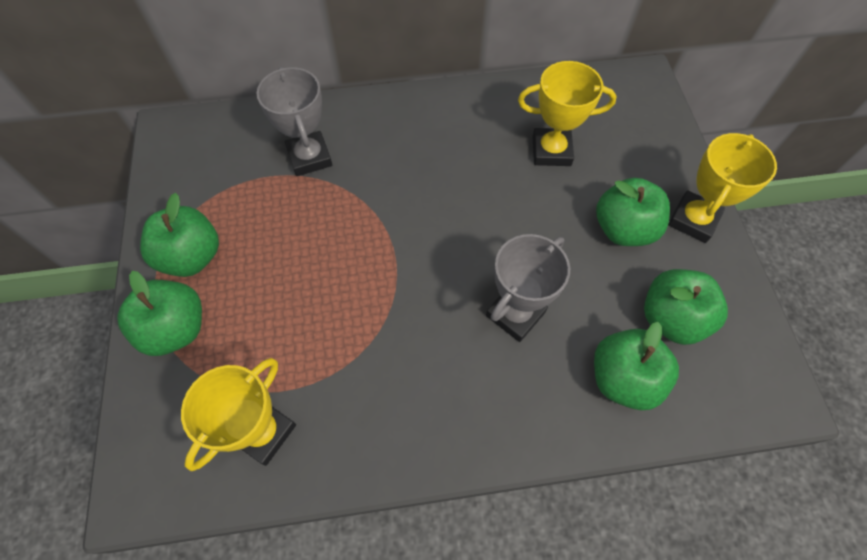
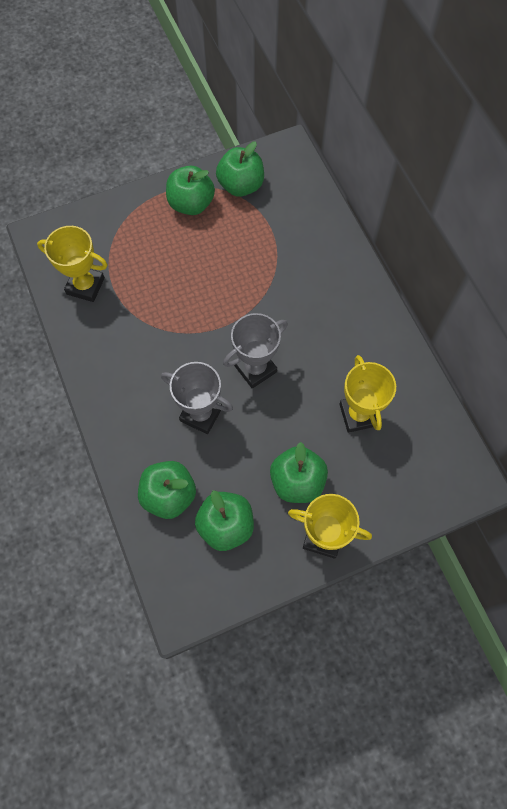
camera: 75 degrees right, 5 degrees up
green apple [117,271,202,356] -> green apple moved to [216,142,264,197]
grey trophy [256,67,332,176] -> grey trophy moved to [223,313,288,389]

